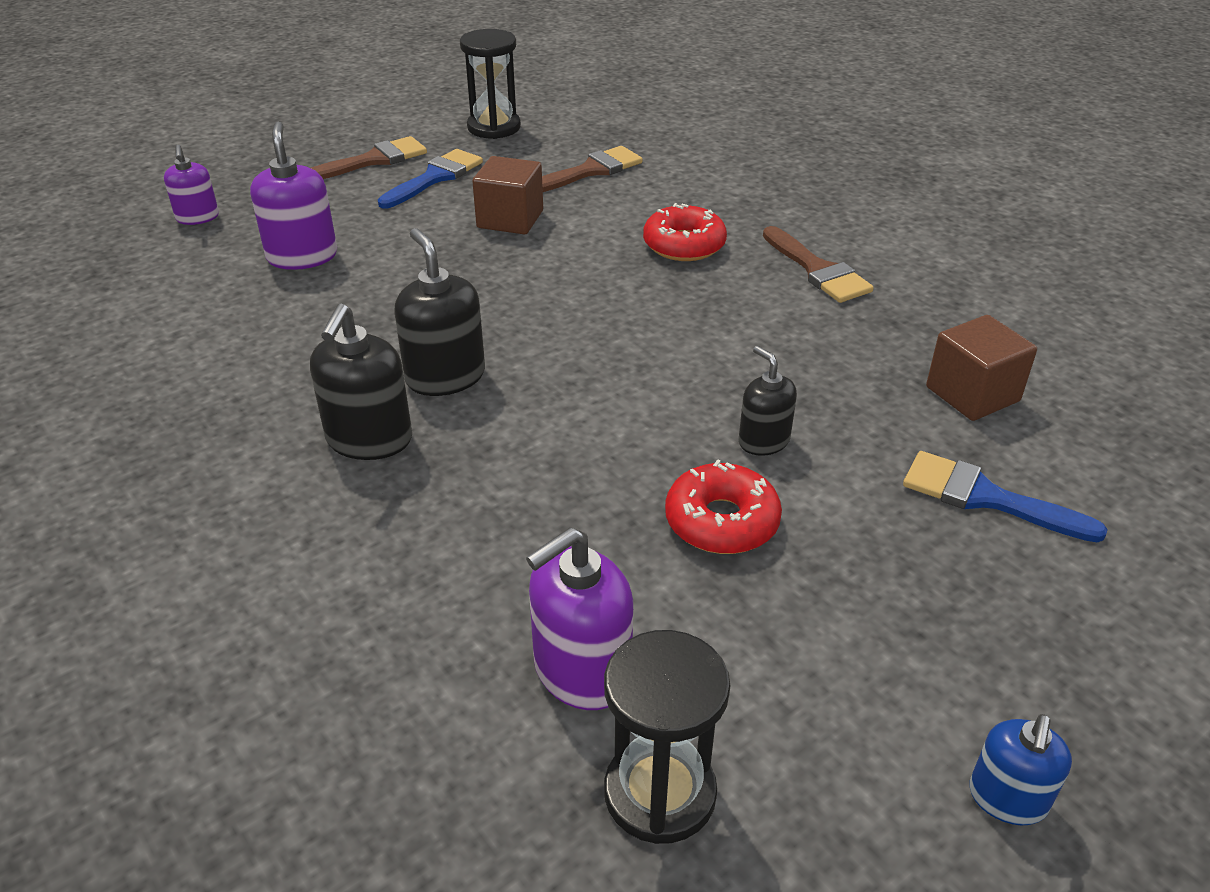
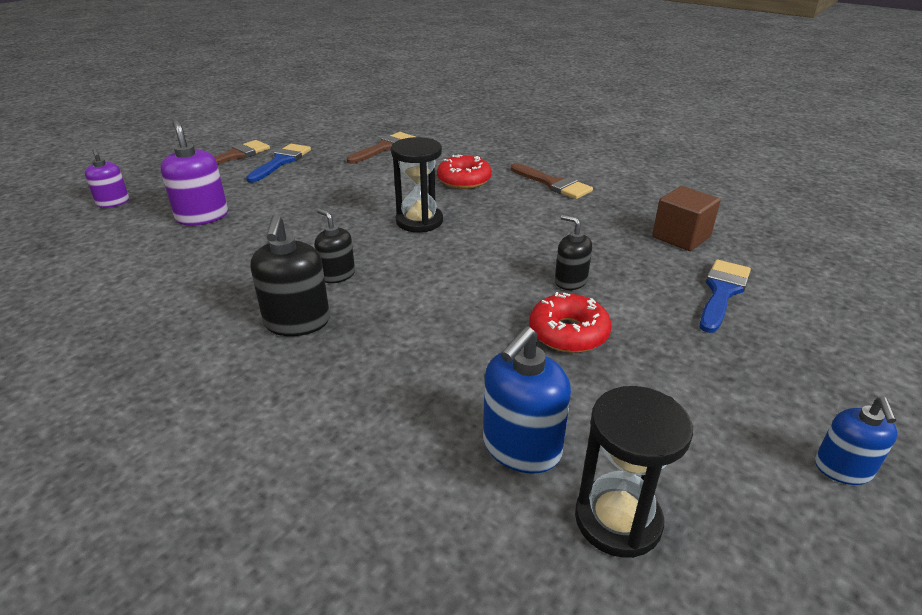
camera: 15 degrees left, 5 degrees down
black soap dispenser [394,228,485,396] -> black soap dispenser [315,209,355,283], size x0.63
black hourglass [460,29,521,139] -> black hourglass moved to [391,137,443,232]
brown cube [472,156,543,235] -> none
purple soap dispenser [526,527,633,710] -> blue soap dispenser [483,326,571,474]
blue brush [903,451,1108,542] -> blue brush turned 105 degrees clockwise [700,260,751,333]

